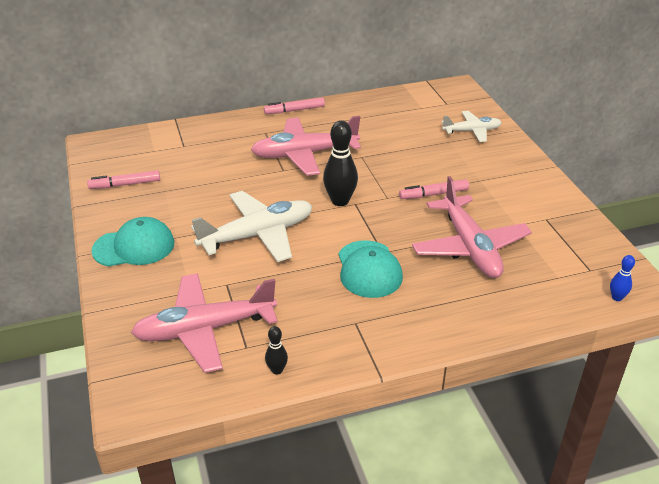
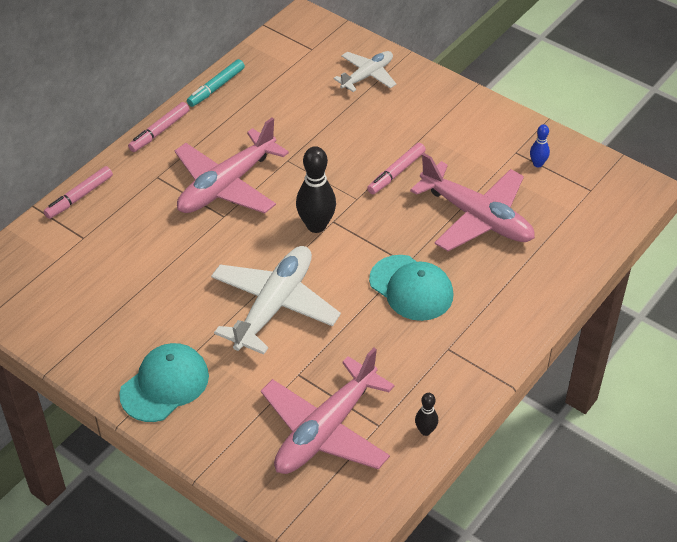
camera: 35 degrees left, 10 degrees up
pink marker [87,170,160,189] -> pink marker moved to [43,166,113,219]
blue bowling pin [610,255,635,301] -> blue bowling pin moved to [530,124,550,167]
none -> turquoise marker [187,59,245,107]

